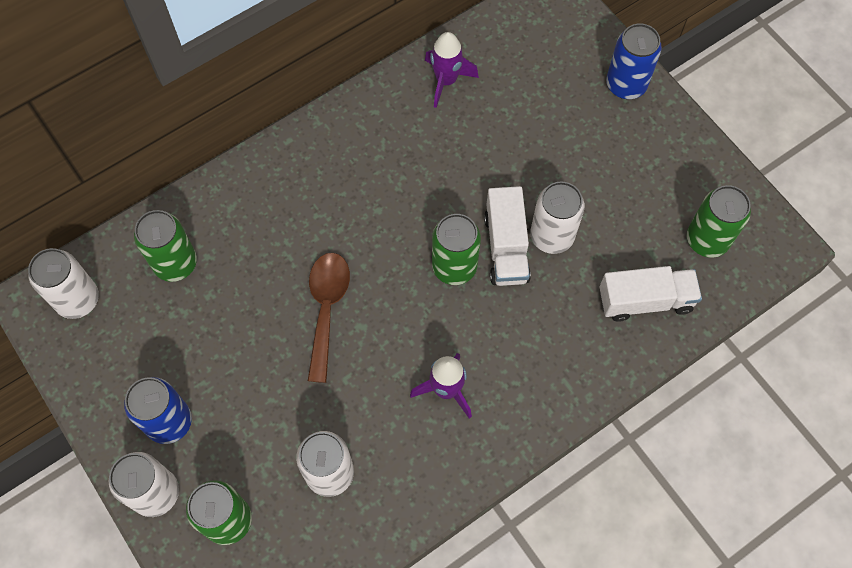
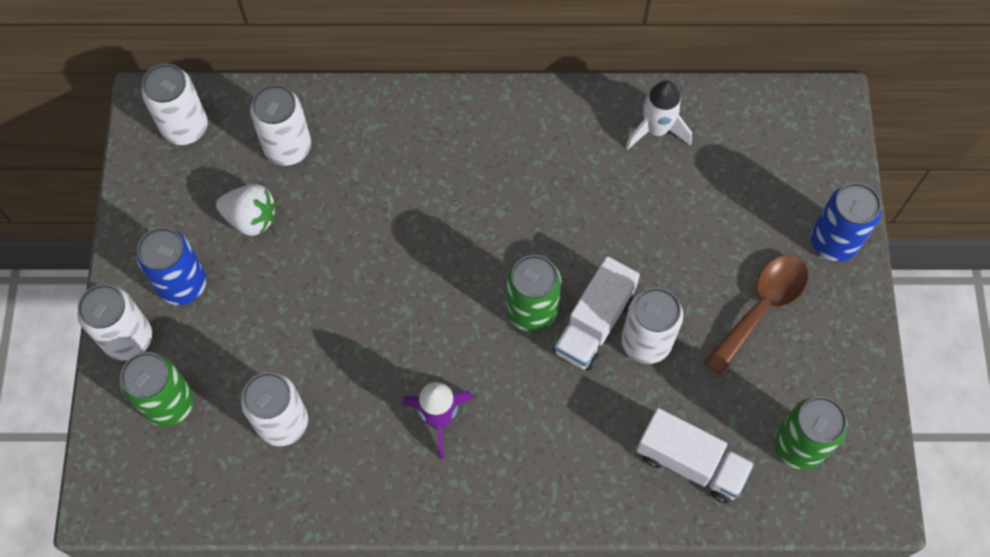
camera: 35 degrees right, 0 degrees up
green can [134,210,197,282] -> white can [250,84,311,166]
brown spoon [308,253,350,383] -> brown spoon moved to [704,255,808,375]
purple rocket [425,32,479,108] -> white rocket [626,80,692,150]
none -> white strawberry [216,184,276,236]

